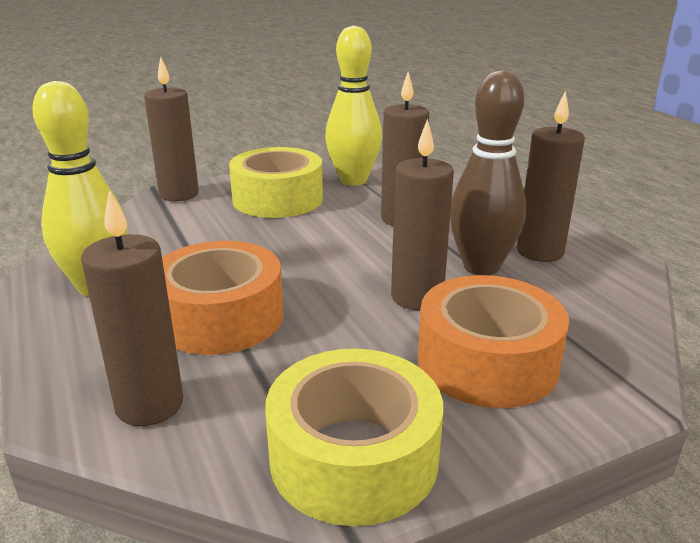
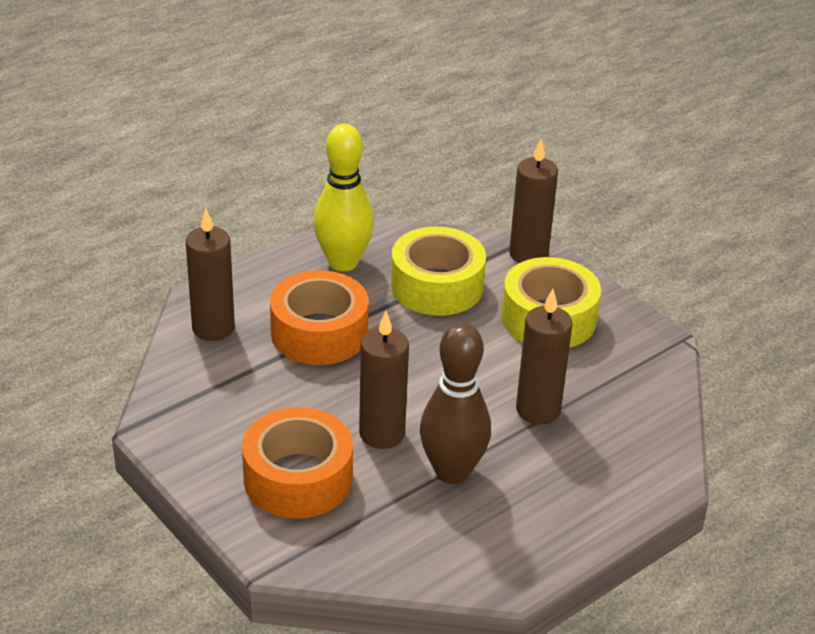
camera: 75 degrees right, 10 degrees up
yellow tape [265,349,443,526] -> yellow tape moved to [391,227,486,316]
yellow bowling pin [325,26,382,186] -> none
brown candle [517,91,585,262] -> none

